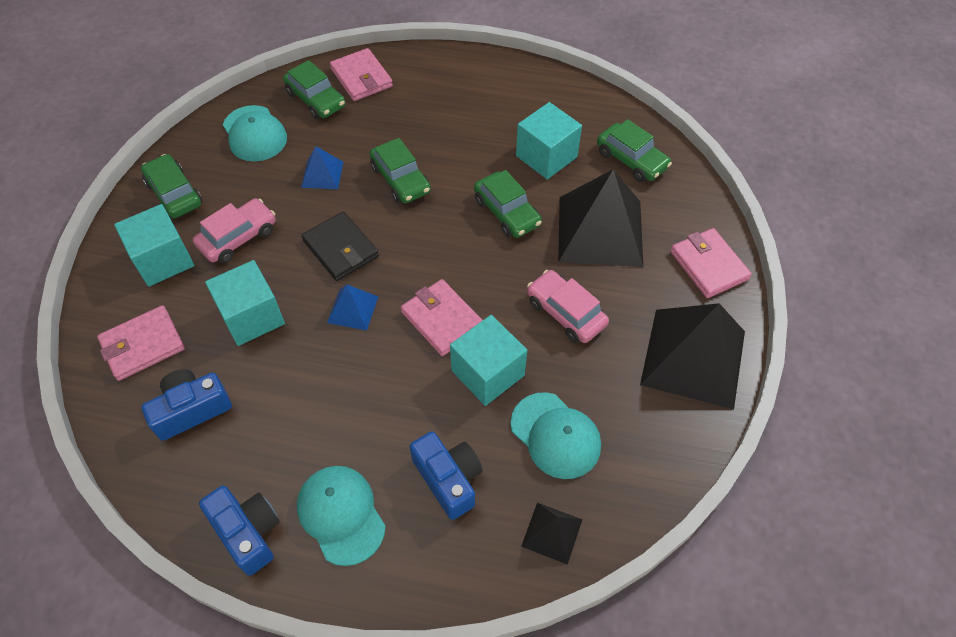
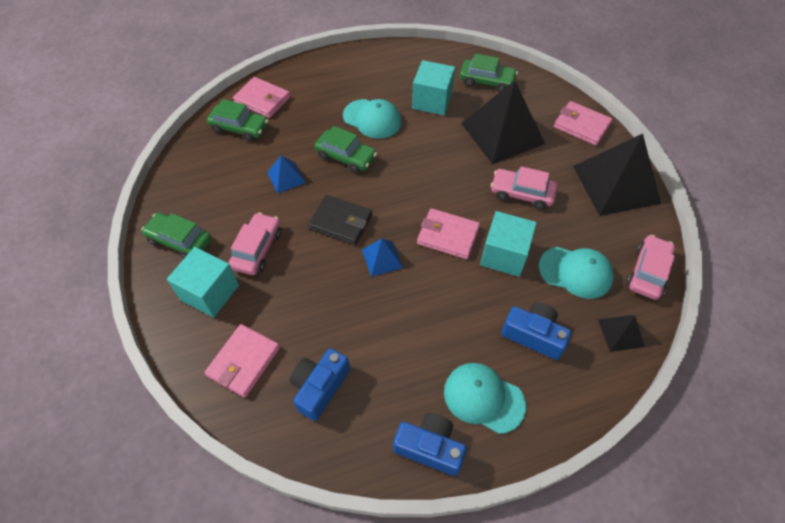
camera: 30 degrees left, 0 degrees up
turquoise cube [205,260,285,346] -> none
turquoise cap [223,105,287,162] -> turquoise cap moved to [343,99,401,139]
green car [474,170,542,238] -> none
none -> pink car [627,235,675,300]

